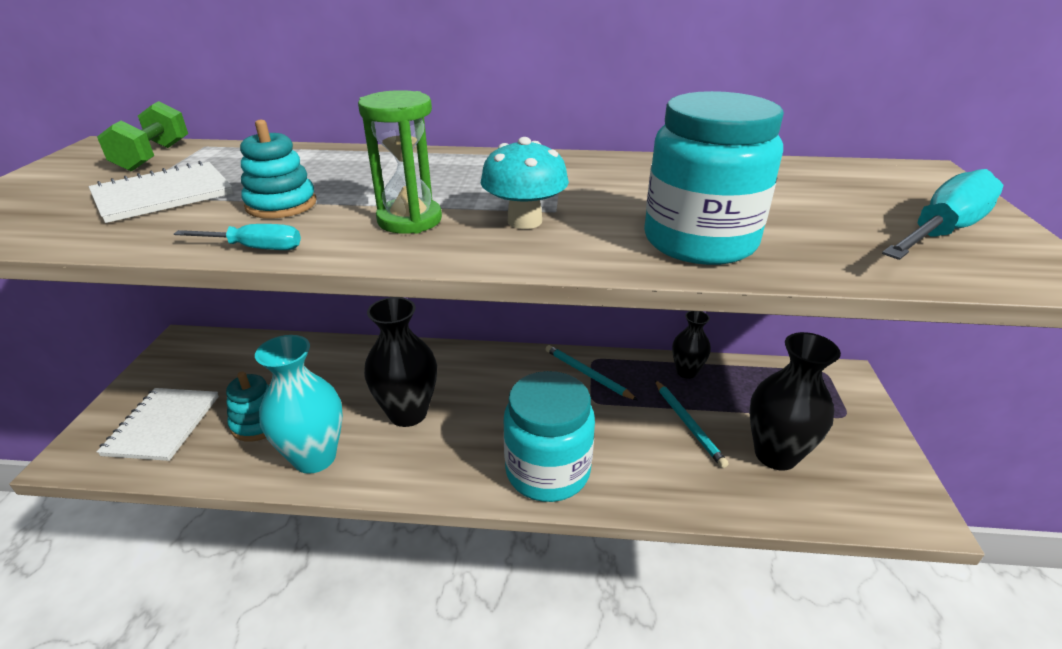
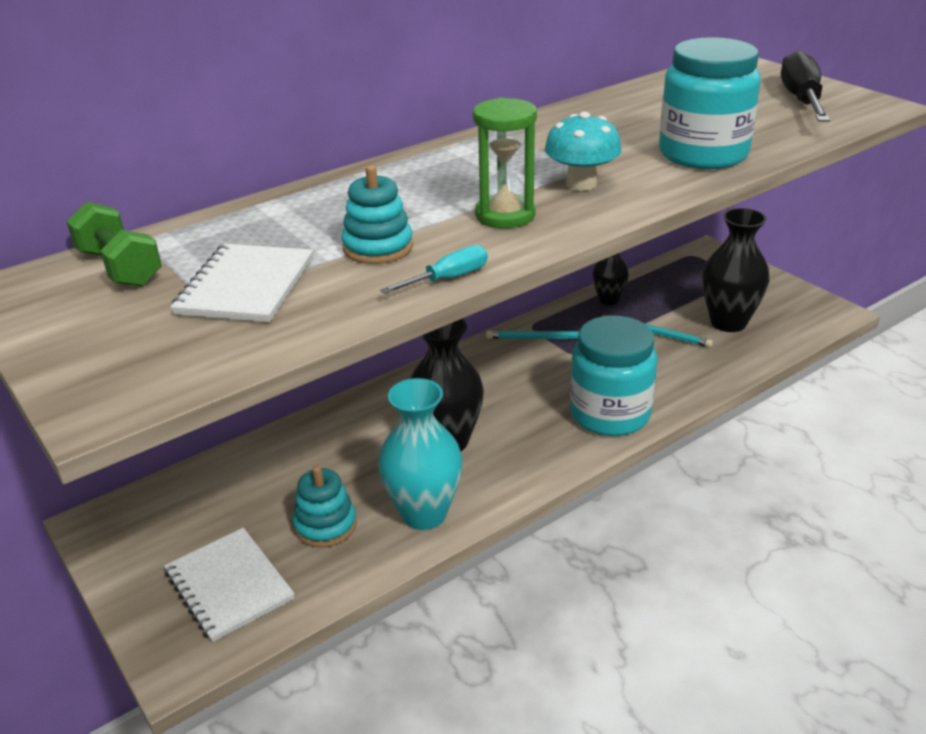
camera: 40 degrees left, 0 degrees up
turquoise screwdriver [882,169,1003,260] -> black screwdriver [781,50,830,122]

